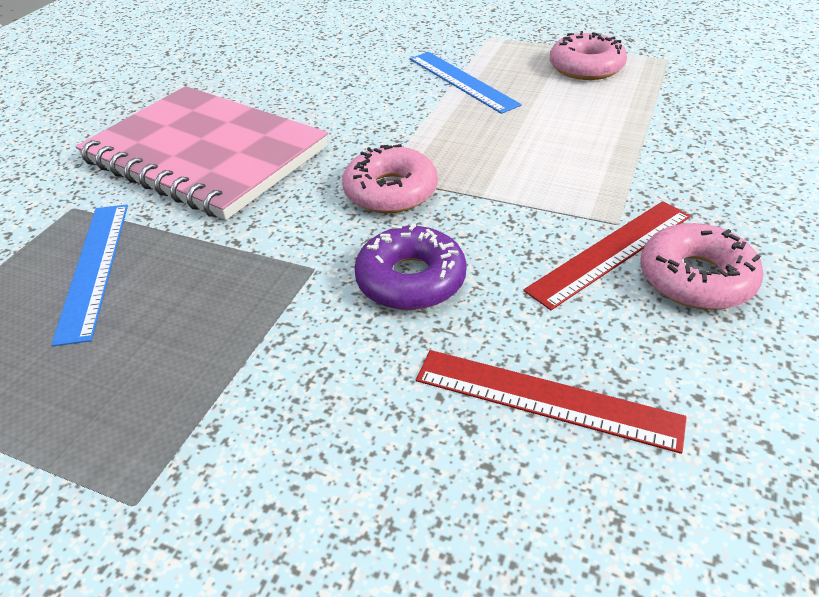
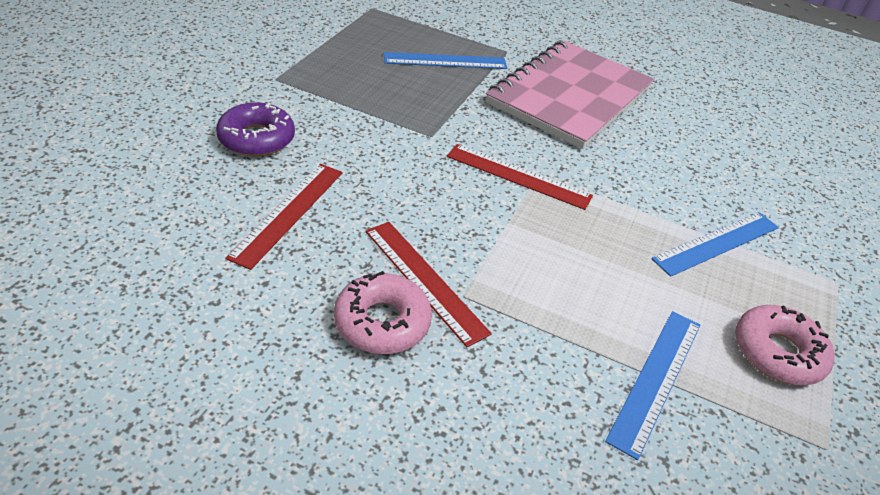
camera: 85 degrees right, 0 degrees up
pink donut [342,144,438,213] -> red ruler [447,144,593,210]
purple donut [354,223,467,310] -> purple donut moved to [216,102,295,157]
none -> blue ruler [605,311,701,460]

